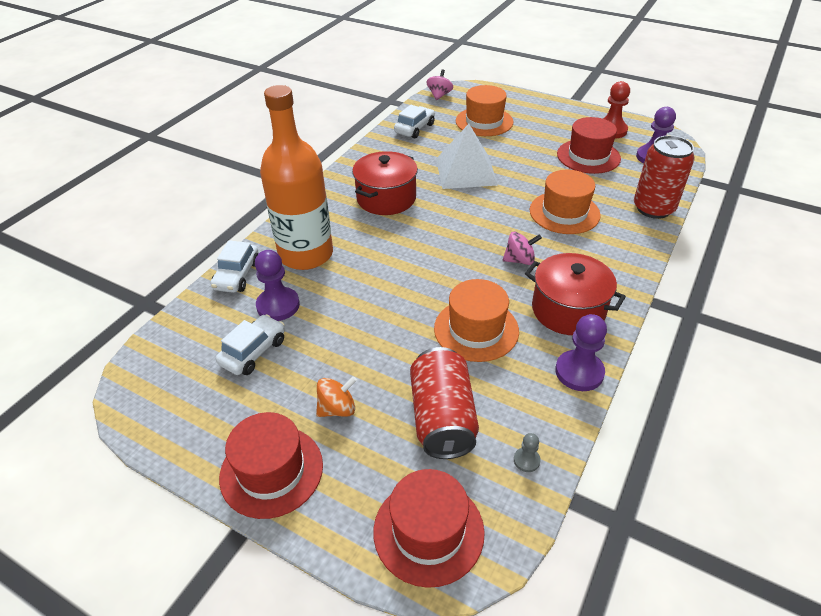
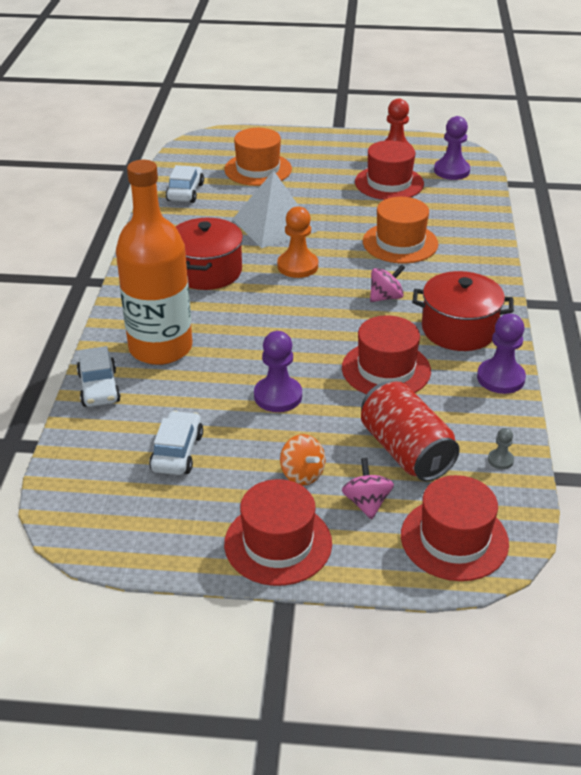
camera: 25 degrees left, 5 degrees down
purple pawn [255,250,300,321] -> purple pawn moved to [254,331,302,412]
orange spinning top [316,376,357,417] -> orange spinning top turned 105 degrees clockwise [280,434,326,485]
pink spinning top [426,69,453,100] -> pink spinning top moved to [342,458,394,519]
orange hat [434,279,519,362] -> red hat [342,315,431,394]
red can [634,135,695,219] -> none
none -> orange pawn [277,206,318,278]

